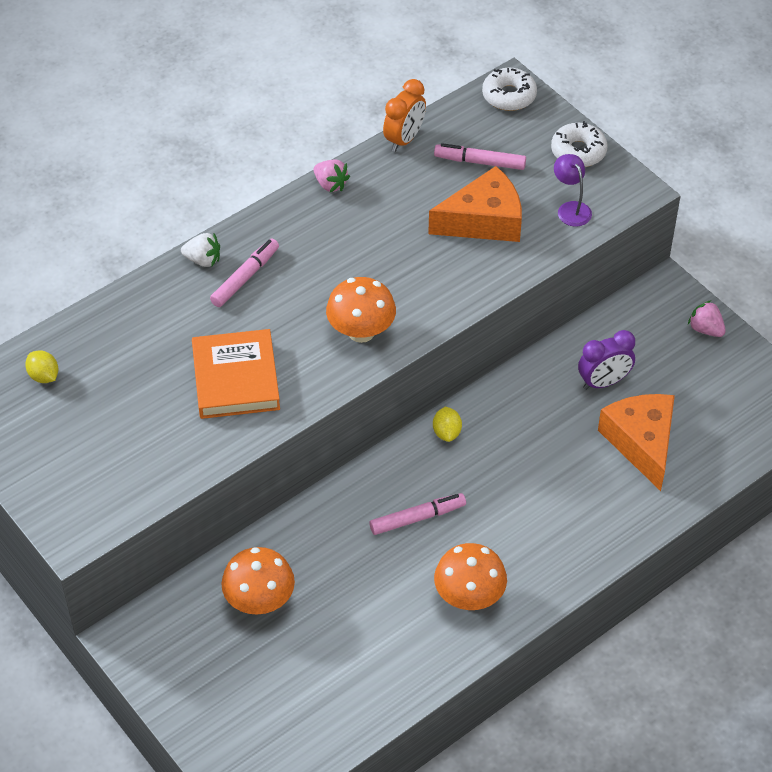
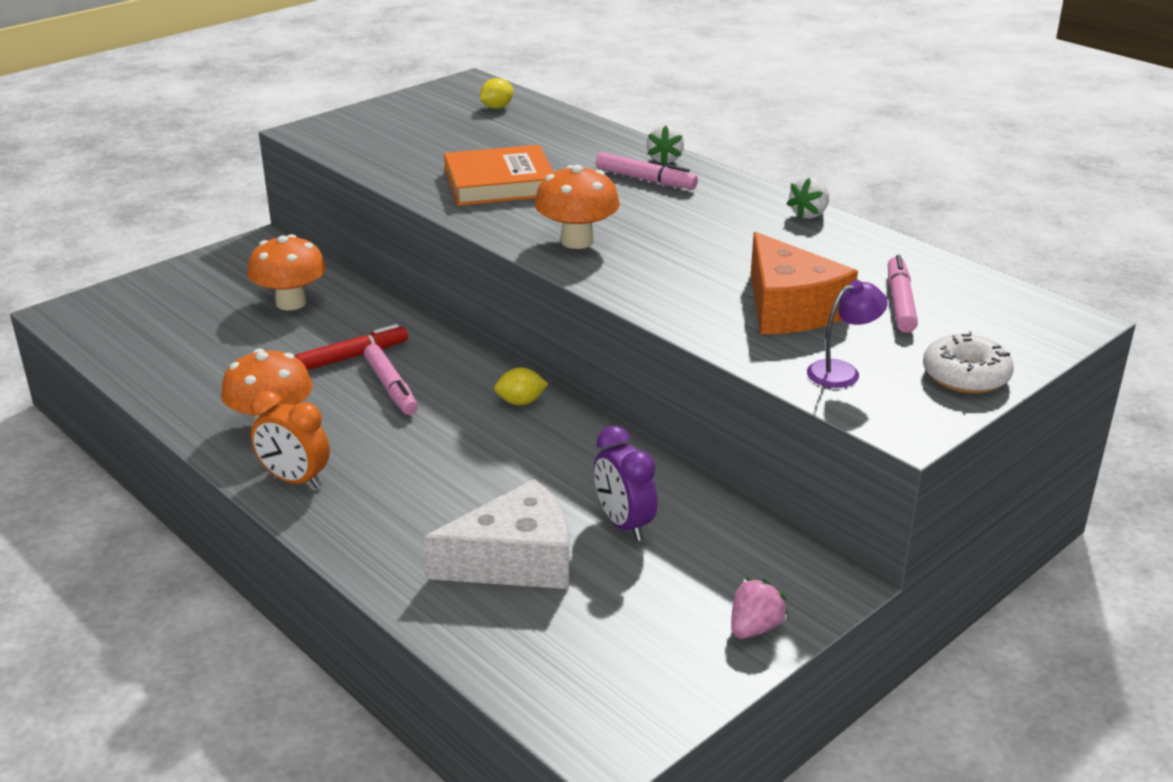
camera: 85 degrees right, 20 degrees down
pink strawberry [313,159,350,192] -> white strawberry [787,177,829,219]
orange clock [383,79,426,152] -> orange clock moved to [250,391,330,489]
white donut [482,68,537,111] -> none
orange cheese [598,394,675,491] -> white cheese [424,479,570,589]
none -> red marker [295,324,408,370]

